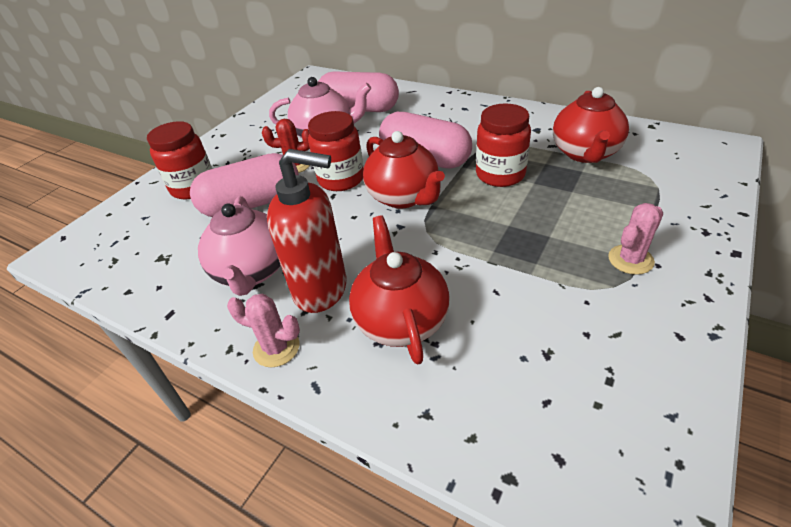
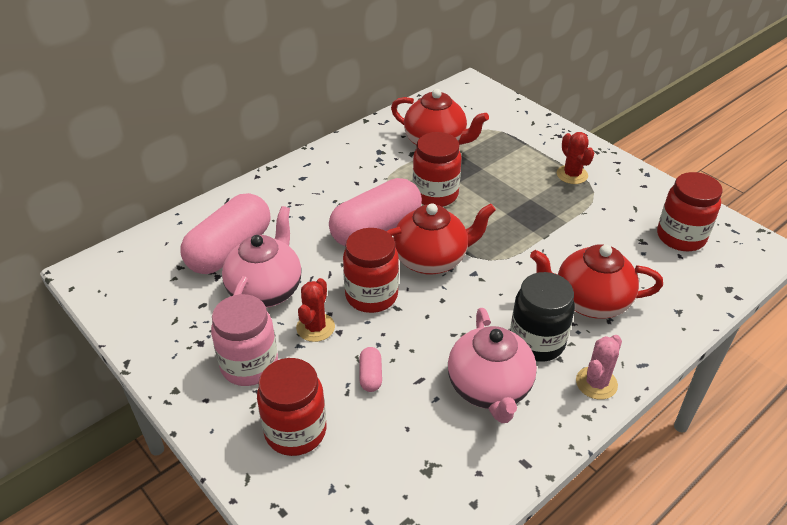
camera: 75 degrees left, 0 degrees up
pink capsule [190,153,299,217] -> pink capsule [359,347,382,392], size x0.41
pink teapot [198,196,281,296] -> pink teapot turned 75 degrees clockwise [448,308,537,423]
red soap dispenser [267,149,347,313] -> black jar [510,272,575,362]
pink cactus [608,203,663,275] -> red cactus [557,132,594,184]
none -> pink jar [211,294,278,386]
none -> red jar [657,172,722,251]

